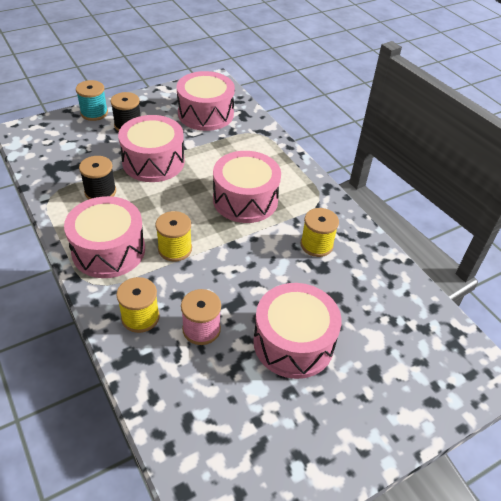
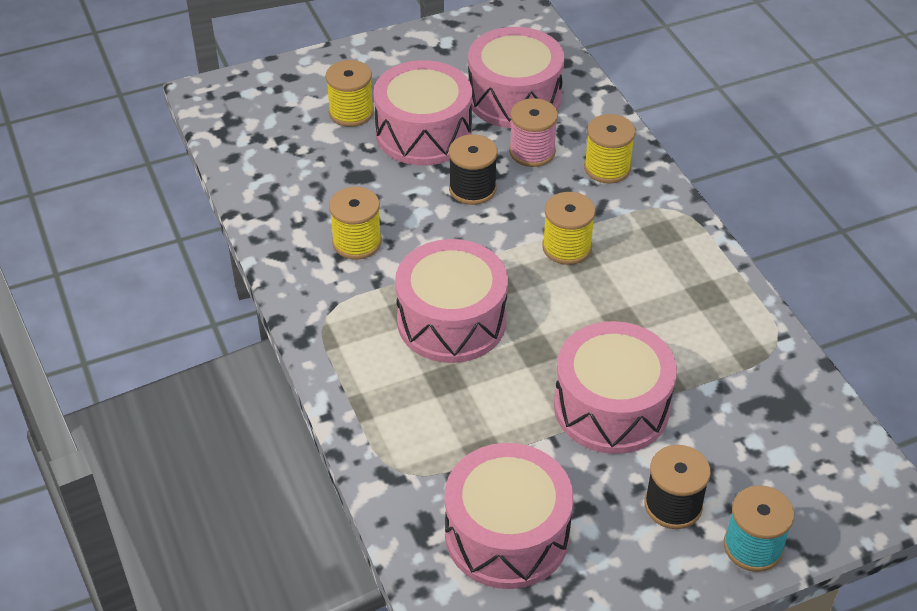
camera: 170 degrees left, 0 degrees up
pink drum [64,196,145,278] -> pink drum moved to [468,27,564,128]
black spool [79,156,116,199] -> black spool moved to [449,134,497,205]
none -> yellow spool [325,60,374,127]

